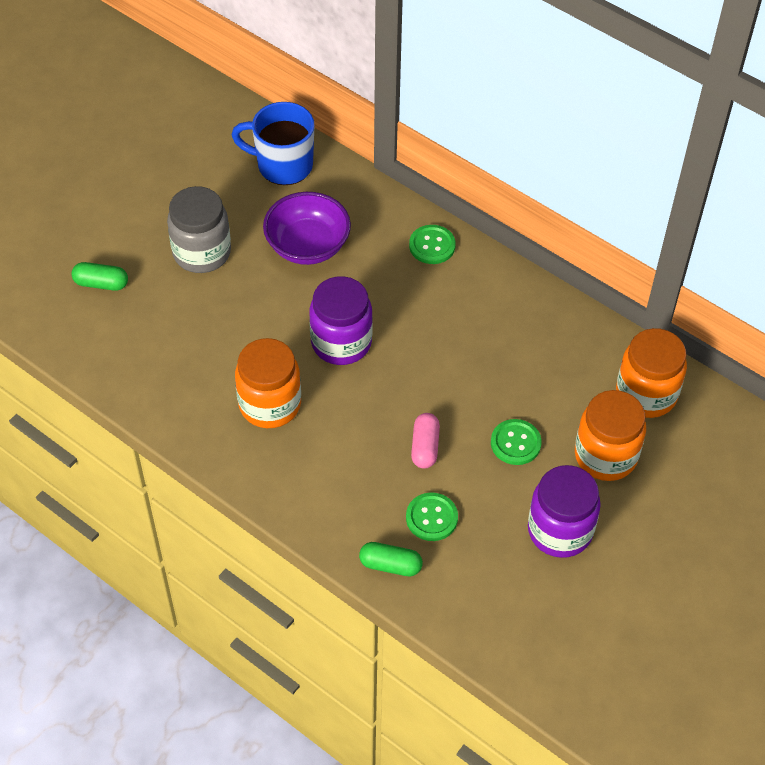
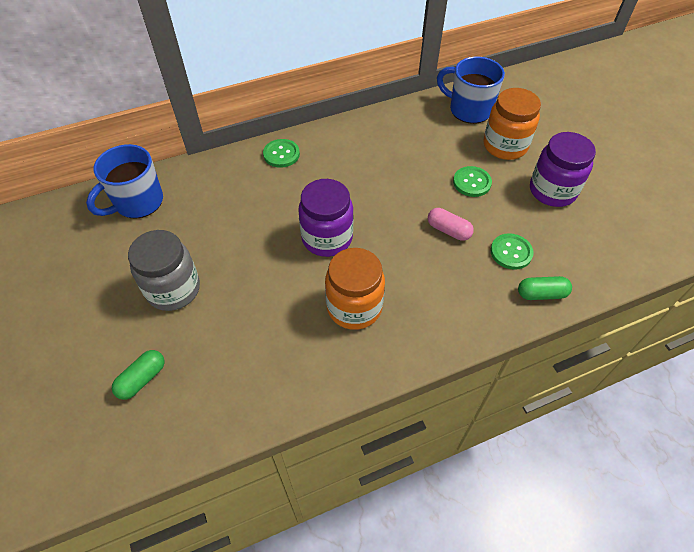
camera: 60 degrees left, 0 degrees up
purple bowl [263,192,351,265] -> none
green capsule [359,542,423,577] -> green capsule turned 45 degrees clockwise [518,276,572,300]
orange jar [616,328,687,418] -> blue mug [437,57,505,124]

